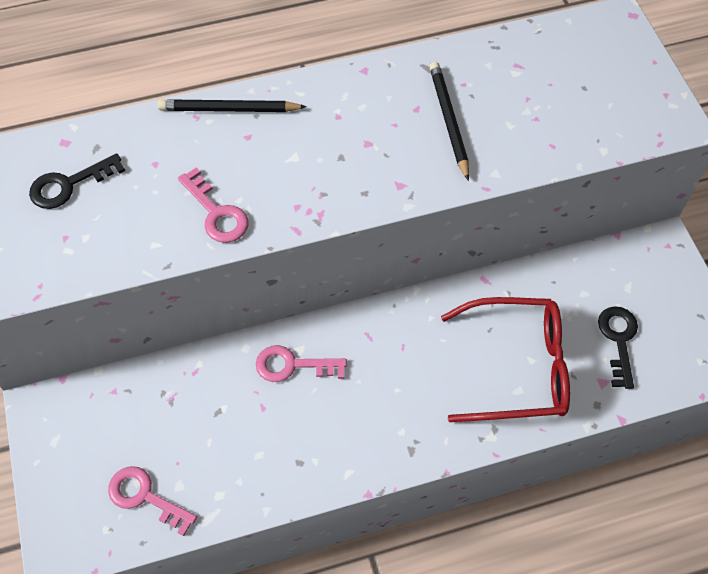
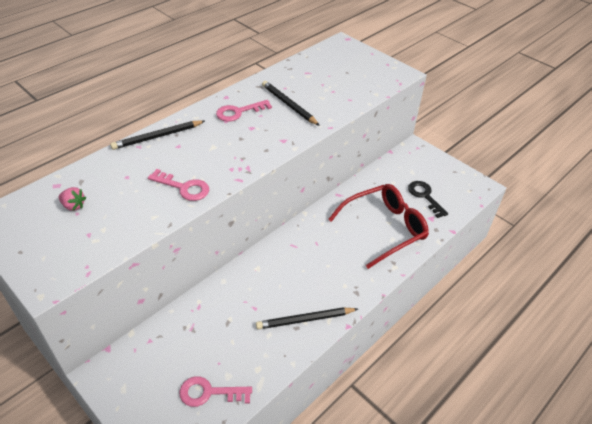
camera: 30 degrees left, 15 degrees down
black key [29,154,125,209] -> pink strawberry [58,187,86,211]
pink key [256,345,347,382] -> pink key moved to [216,100,272,122]
none -> black pencil [256,307,358,329]

